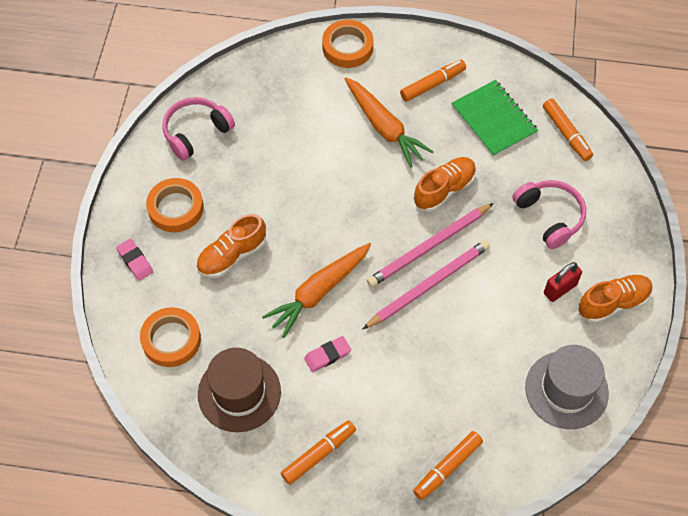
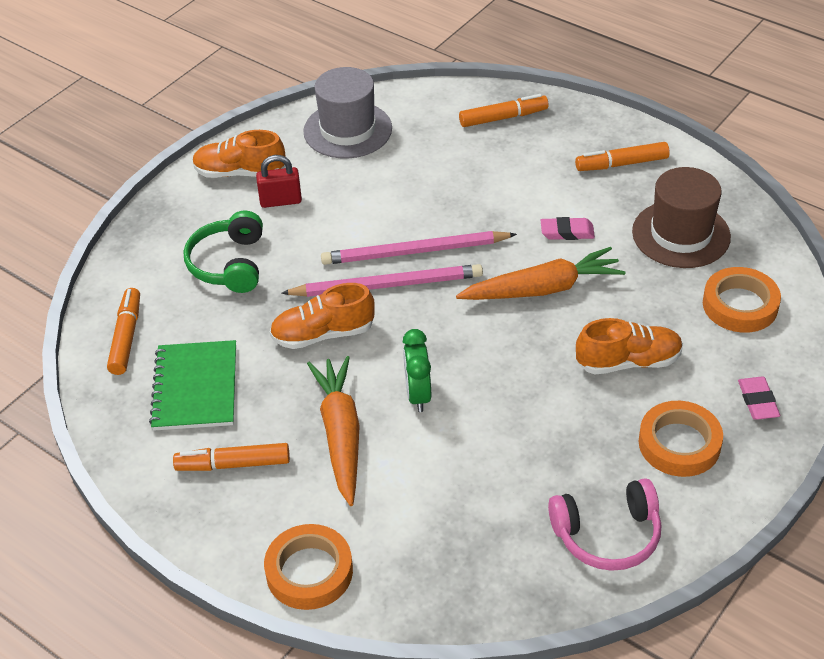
camera: 150 degrees left, 15 degrees down
pink headphones [513,180,586,249] -> green headphones [184,211,263,293]
none -> green clock [403,329,431,412]

